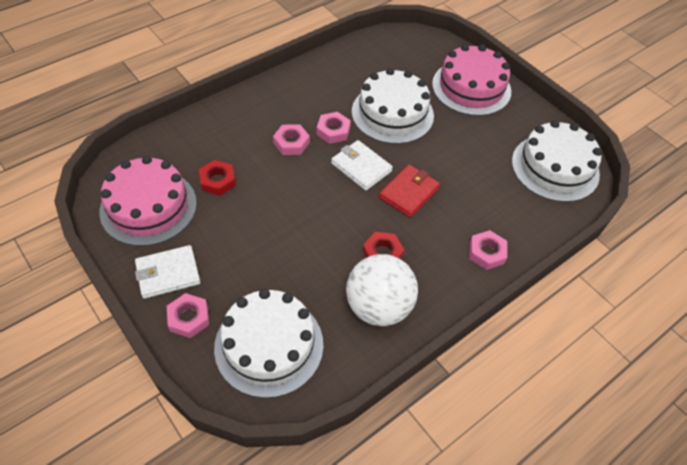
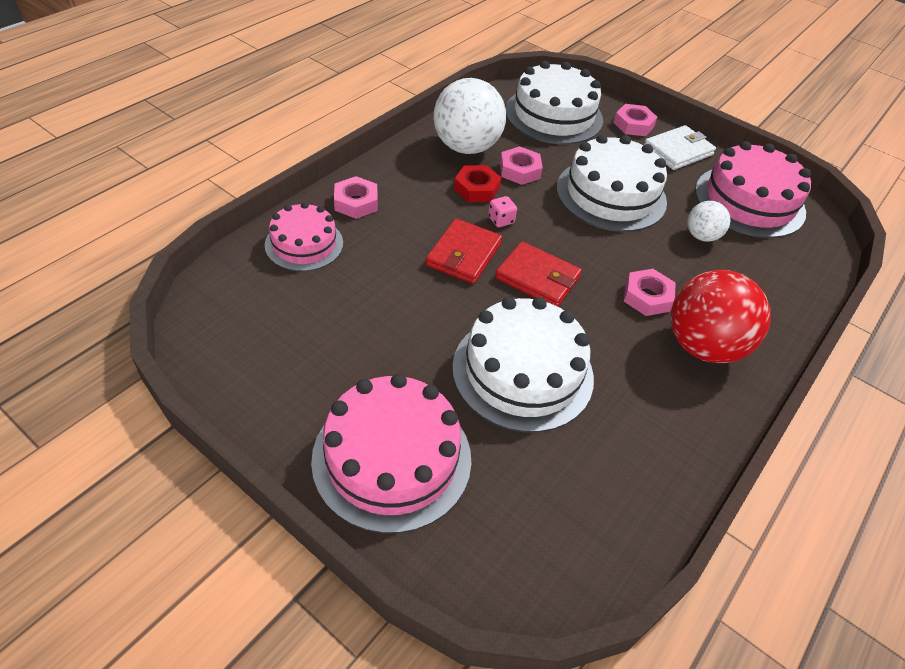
camera: 165 degrees right, 5 degrees down
red nut [199,160,236,196] -> white ball [687,201,731,242]
pink nut [316,112,351,144] -> pink nut moved to [500,146,543,185]
white wallet [331,140,393,191] -> red wallet [495,241,582,307]
white cake [512,120,602,202] -> white cake moved to [557,134,667,232]
none -> pink cake [265,202,343,271]
none -> pink dice [488,196,517,227]
none -> red ball [671,270,771,363]

